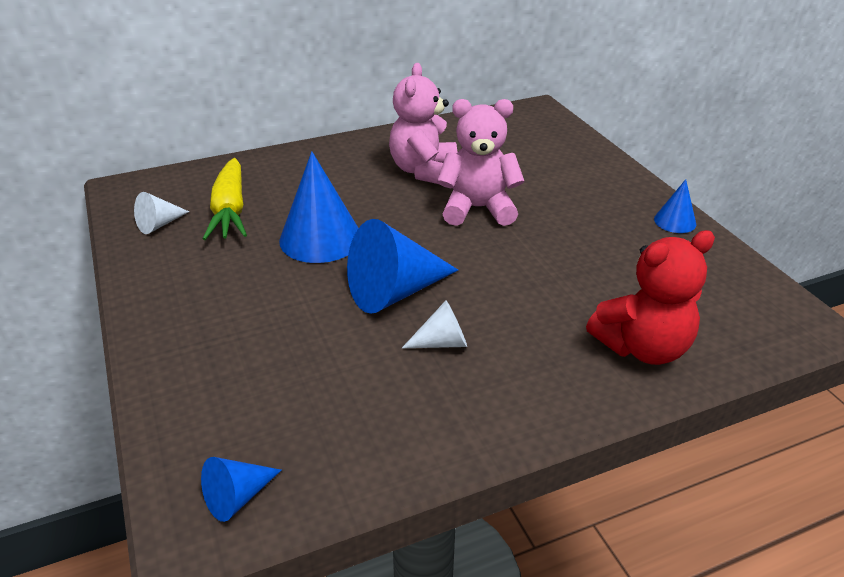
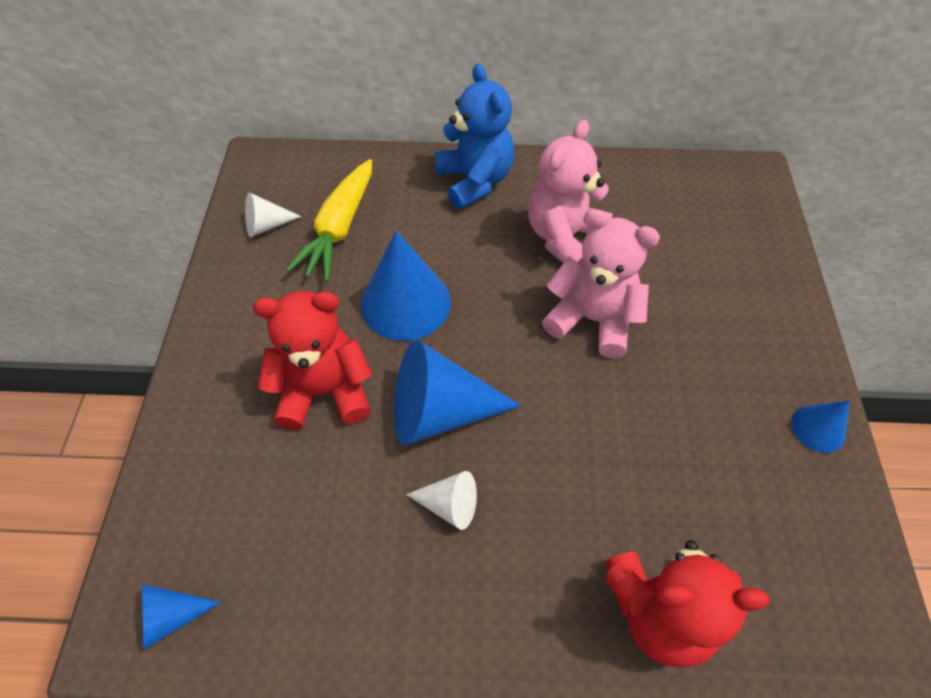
camera: 25 degrees right, 20 degrees up
none -> red teddy bear [253,291,372,430]
none -> blue teddy bear [435,63,514,210]

